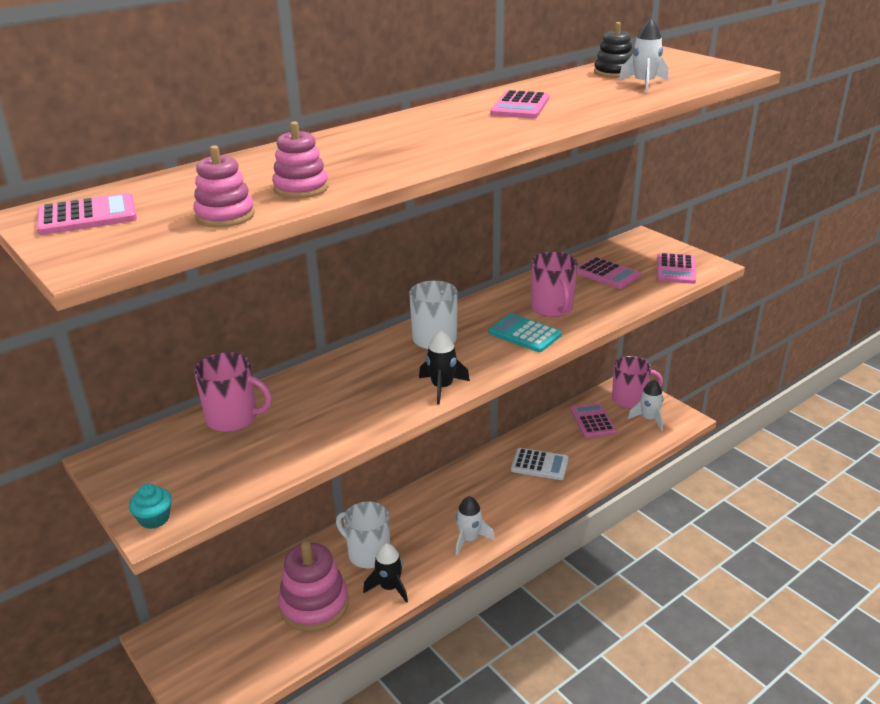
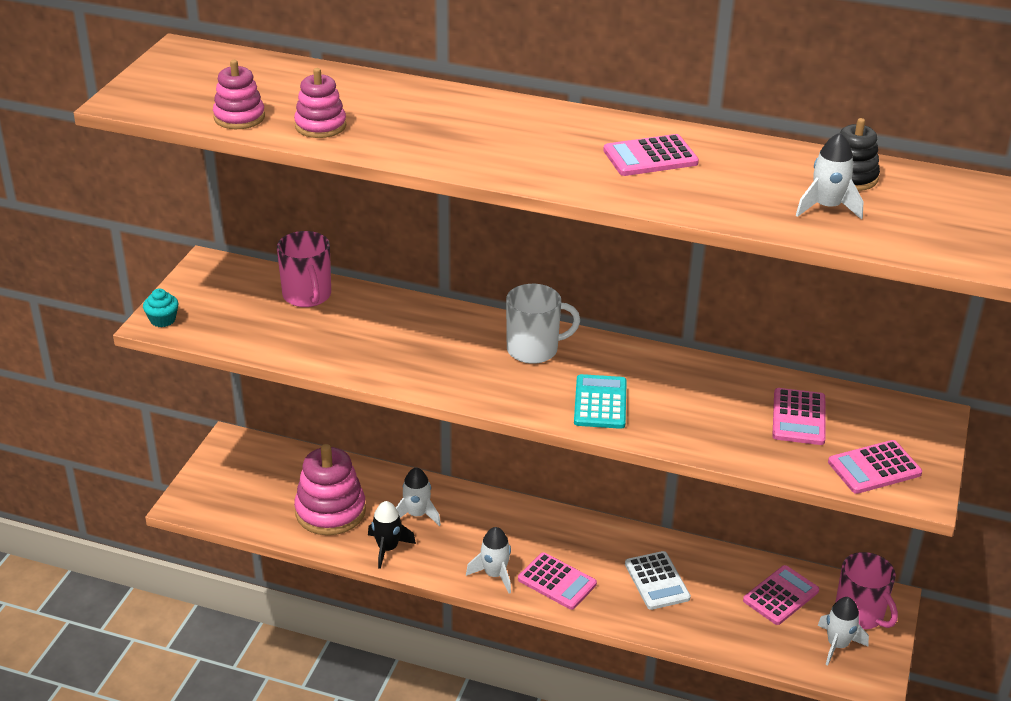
camera: 55 degrees right, 5 degrees up
pink calculator [36,193,137,235] -> pink calculator moved to [518,552,597,610]
white mug [336,501,390,568] -> white rocket [396,468,441,526]
black rocket [419,330,470,405] -> none
pink mug [531,252,577,317] -> none

